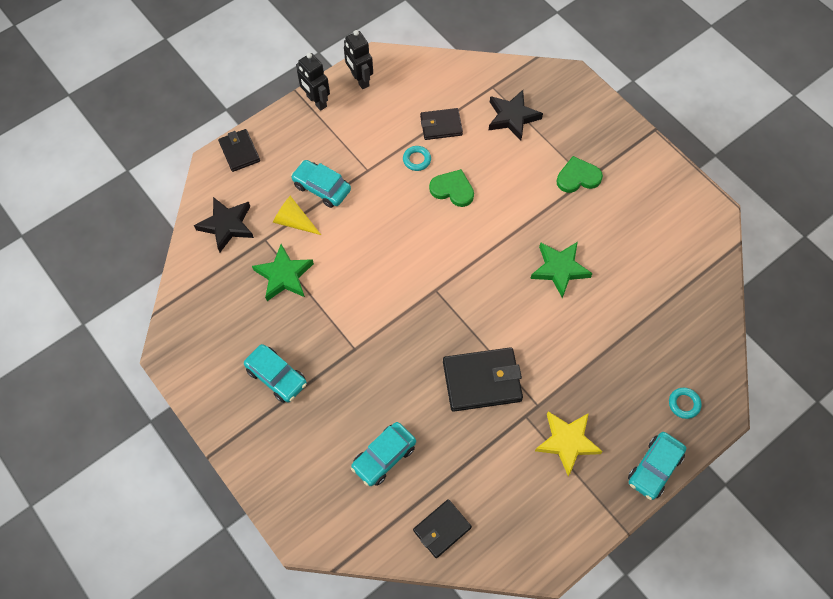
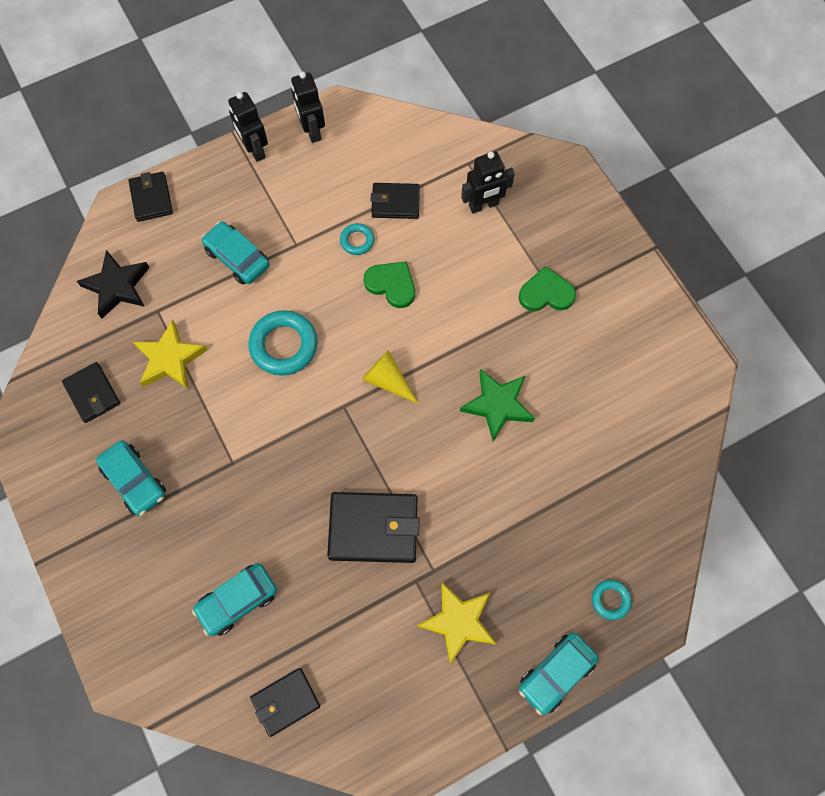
camera: 10 degrees right, 5 degrees up
green star [252,244,314,301] -> yellow star [133,319,207,389]
yellow cone [273,196,321,235] -> yellow cone moved to [362,350,419,404]
black star [488,90,543,141] -> black robot [461,152,515,213]
none -> black wallet [62,362,120,423]
none -> turquoise ring [248,310,318,375]

